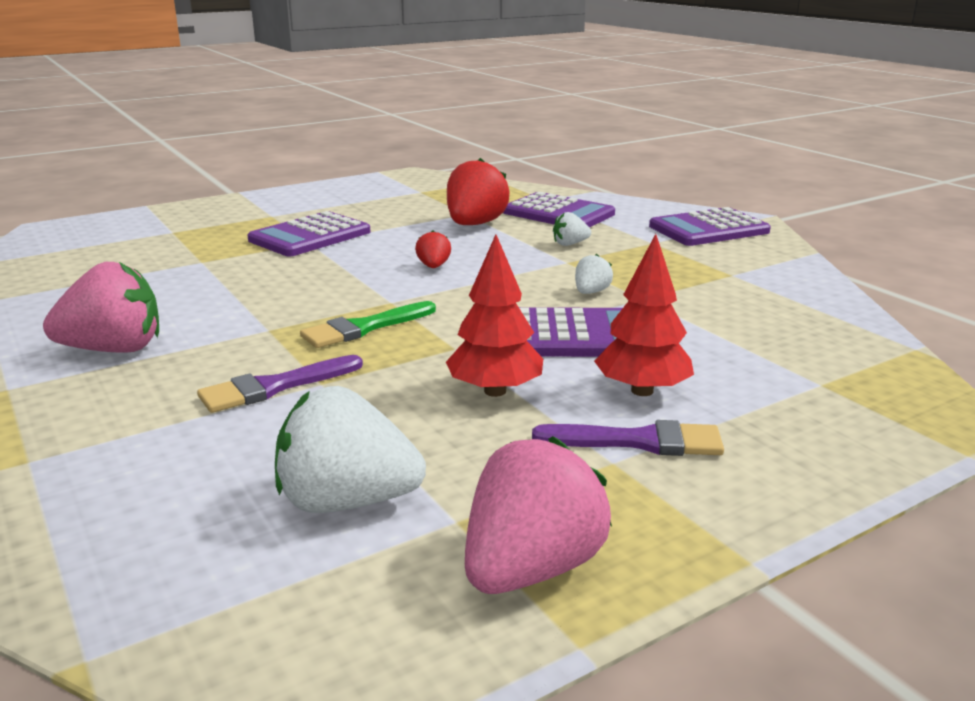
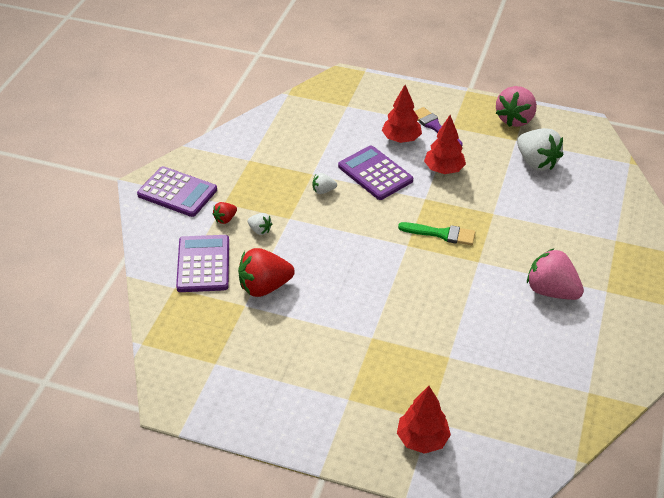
camera: 130 degrees left, 20 degrees up
purple brush [197,355,363,413] -> none
purple calculator [247,211,371,257] -> none
red strawberry [415,230,451,268] -> red strawberry moved to [213,202,237,224]
pink strawberry [465,436,612,594] -> pink strawberry turned 60 degrees counterclockwise [496,86,537,127]
none -> red tree [397,386,451,454]

